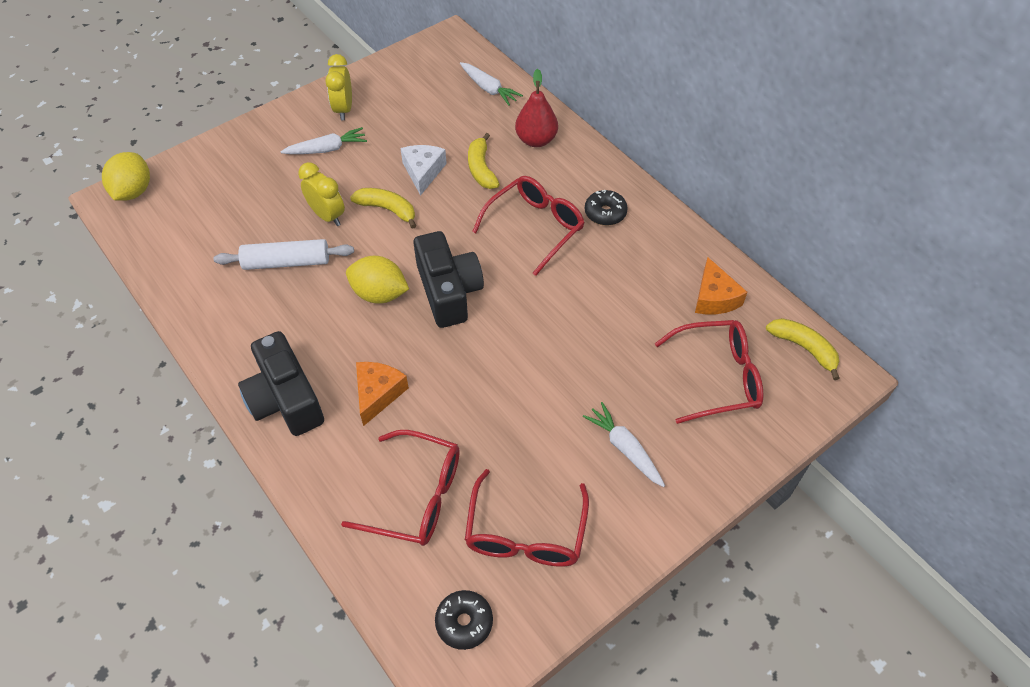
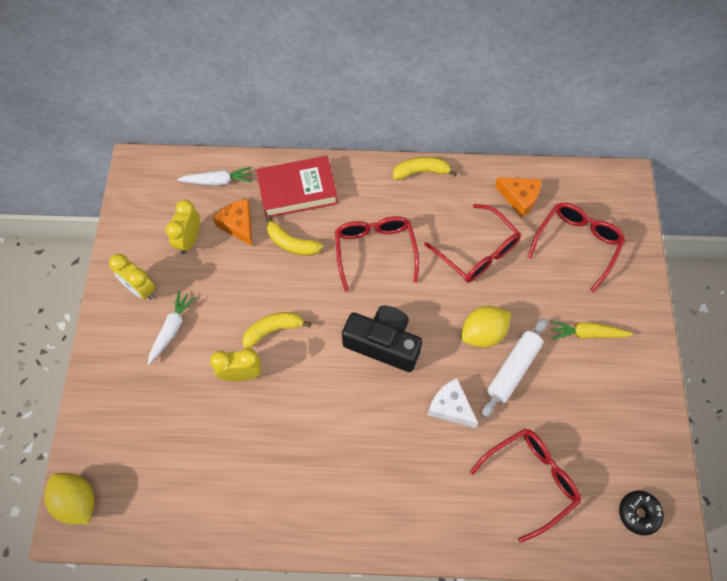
camera: 50 degrees left, 10 degrees up
white rolling pin [213,239,354,270] -> white rolling pin moved to [481,318,548,418]
black camera [238,331,324,436] -> none
yellow lemon [346,256,409,304] -> yellow lemon moved to [461,306,511,348]
orange cheese [356,362,409,426] -> orange cheese moved to [213,199,252,246]
white cheese [400,145,447,196] -> white cheese moved to [427,378,478,428]
red glasses [465,469,589,567] -> red glasses moved to [424,204,521,283]
red pear [515,69,558,147] -> red book [256,156,338,217]
white carrot [583,402,665,487] -> yellow carrot [550,321,634,340]
black donut [585,190,628,226] -> none
yellow banana [766,318,840,380] -> yellow banana moved to [393,157,457,180]
none -> yellow clock [166,200,200,254]

